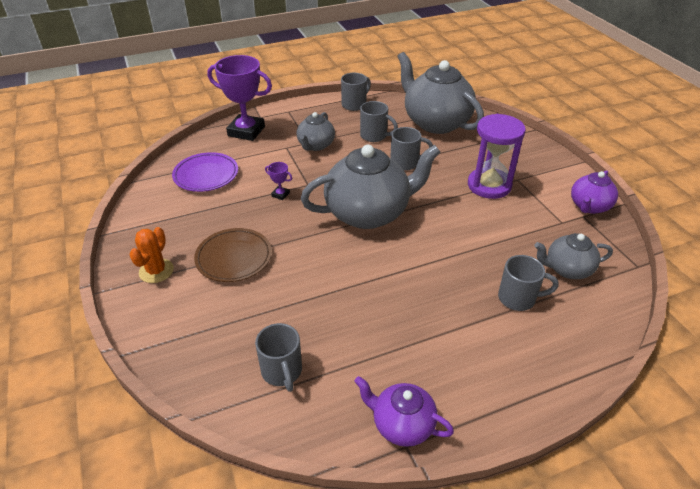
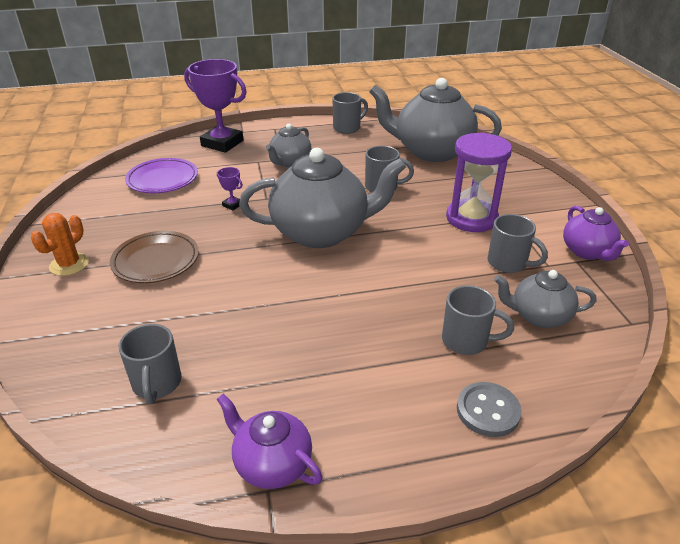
camera: 10 degrees right, 5 degrees down
grey mug [360,101,398,142] -> grey mug moved to [488,214,548,273]
grey teapot [397,52,484,134] -> grey teapot turned 45 degrees counterclockwise [369,78,502,162]
purple teapot [571,170,618,214] -> purple teapot turned 60 degrees counterclockwise [563,206,629,261]
none -> grey button [457,382,522,437]

